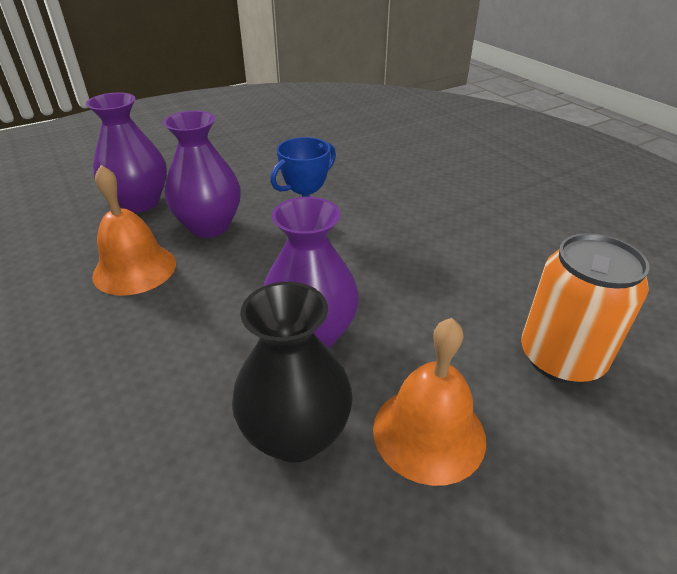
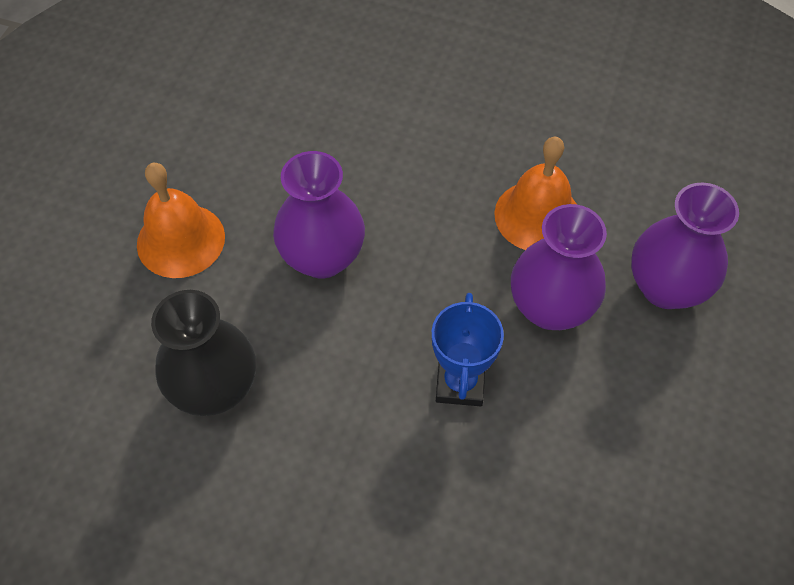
camera: 140 degrees right, 20 degrees up
black vase [232,282,353,463] -> black vase moved to [151,290,256,416]
orange can [521,233,650,384] -> none

